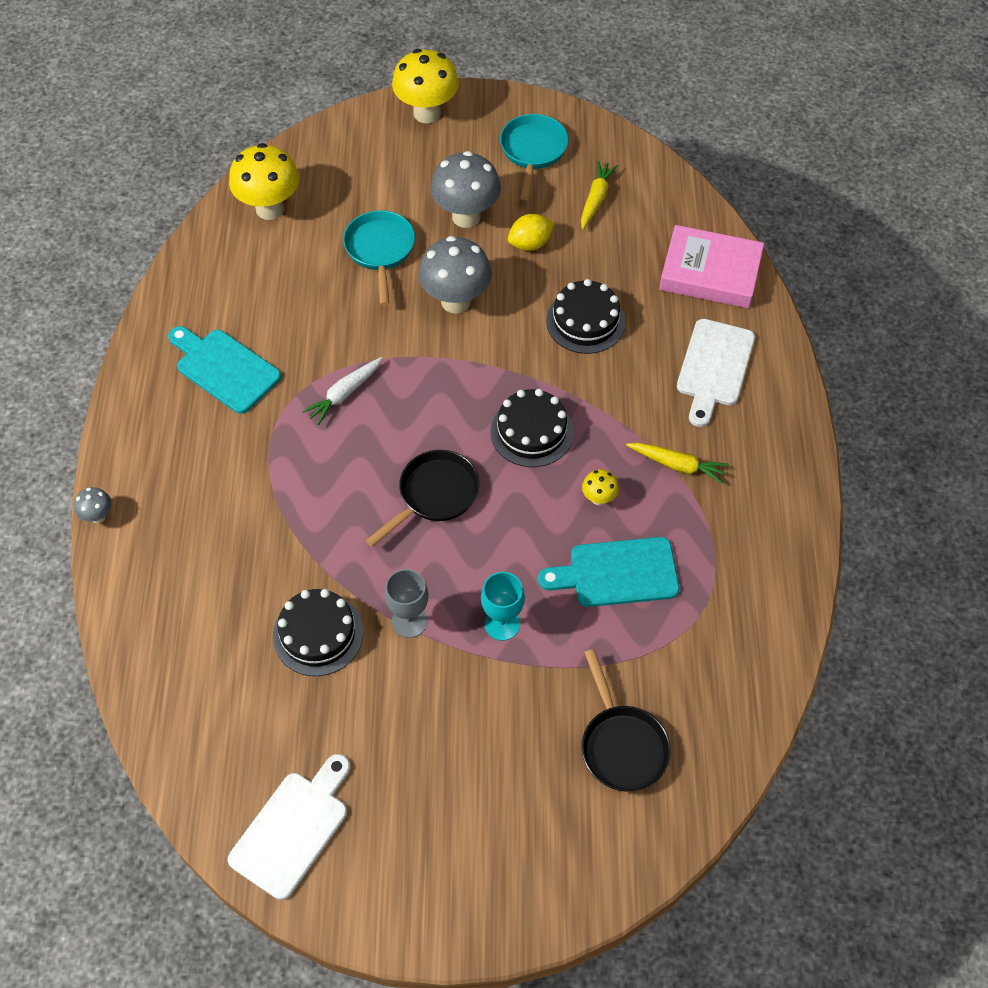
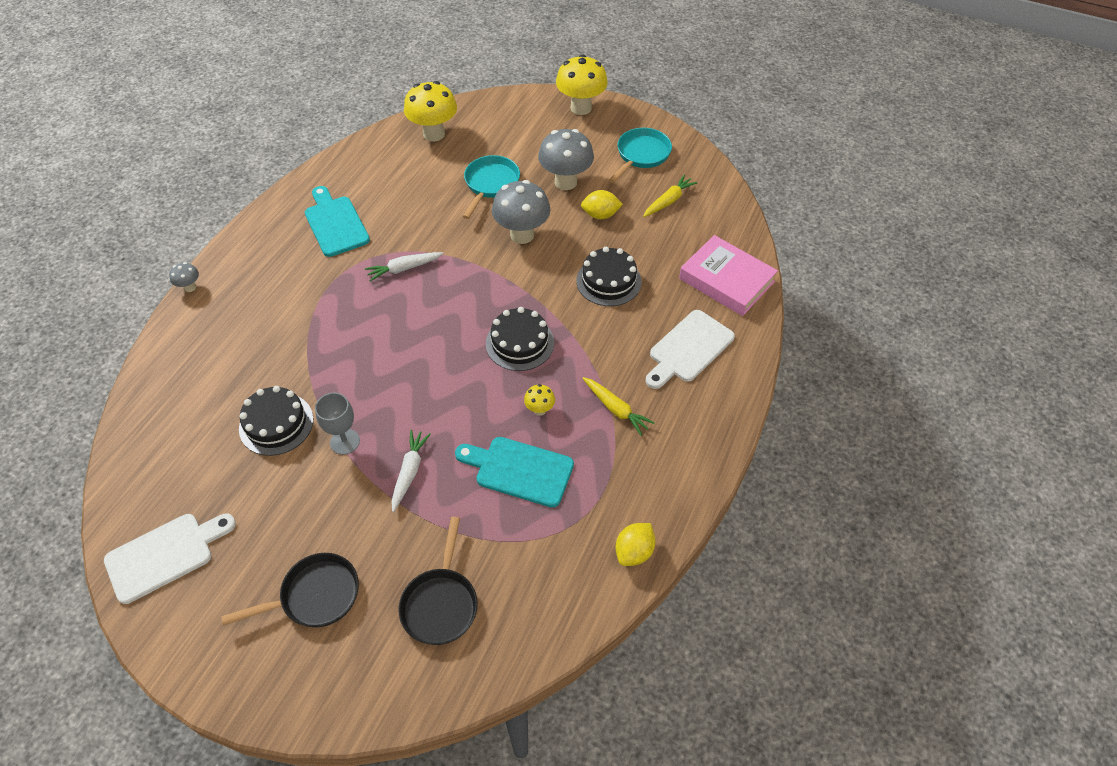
camera: 25 degrees right, 5 degrees down
black pan [365,450,480,547] -> black pan moved to [221,553,359,627]
turquoise goblet [481,572,525,641] -> white carrot [391,430,431,512]
none -> yellow lemon [615,523,656,566]

